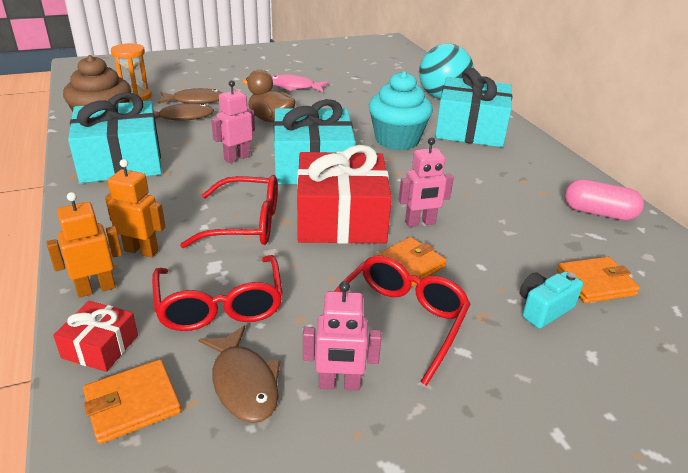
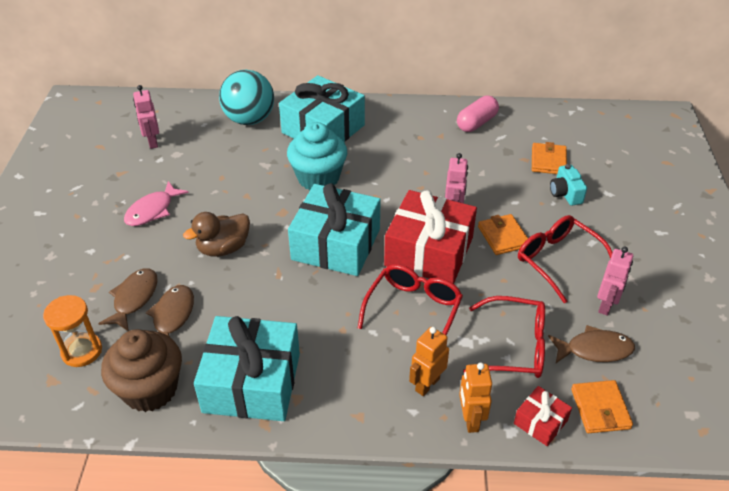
camera: 65 degrees left, 10 degrees up
pink robot [211,80,255,163] -> pink robot moved to [133,85,159,149]

